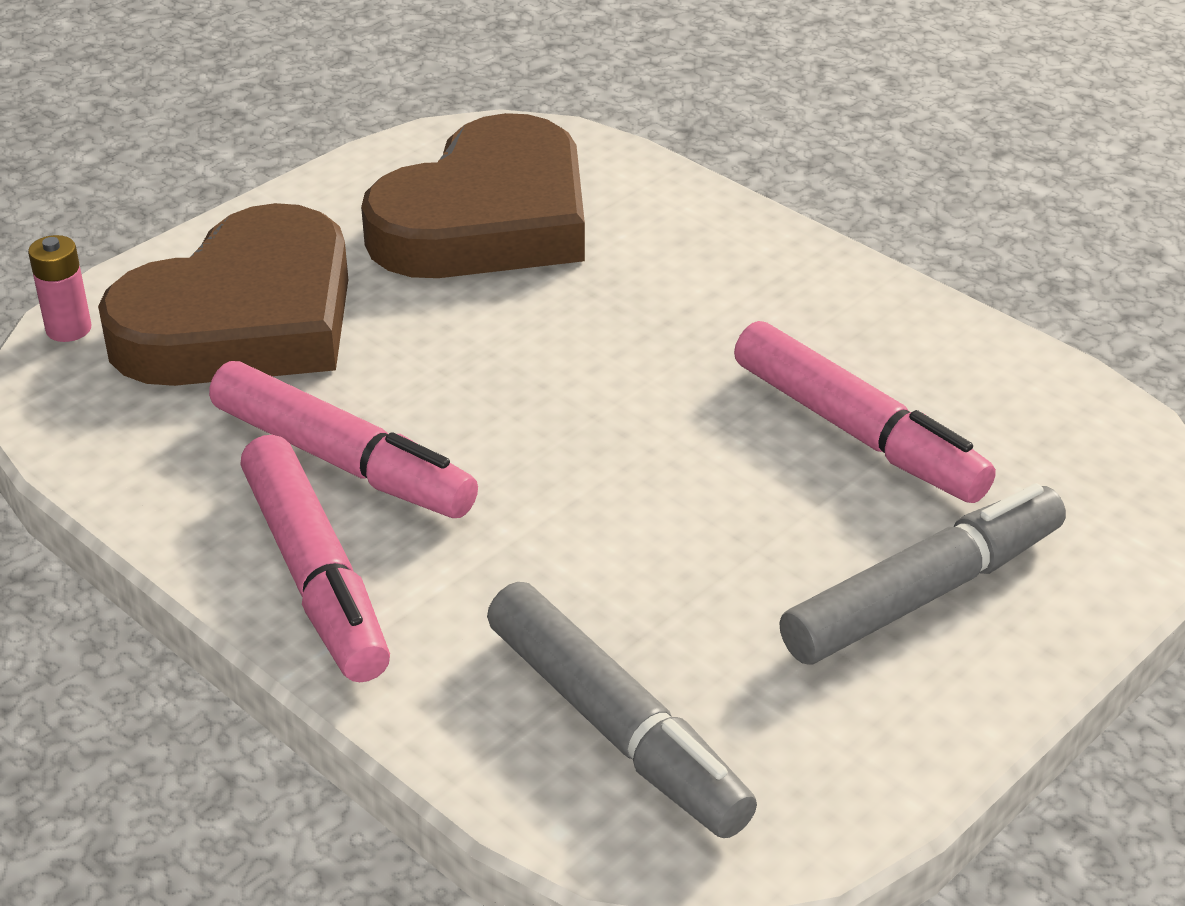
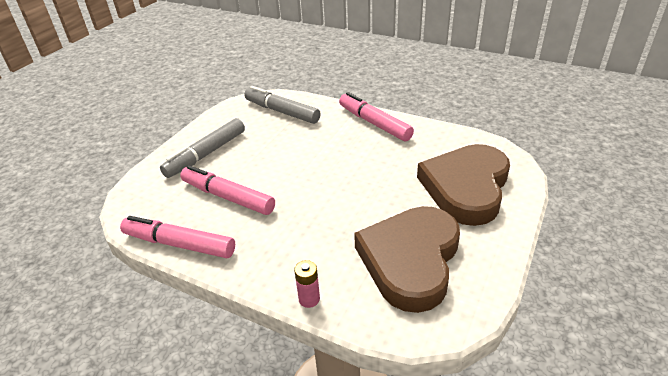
camera: 165 degrees right, 0 degrees up
pink battery [28,235,92,342] -> pink battery moved to [294,260,320,308]
pink marker [209,361,478,518] -> pink marker moved to [120,216,235,258]

